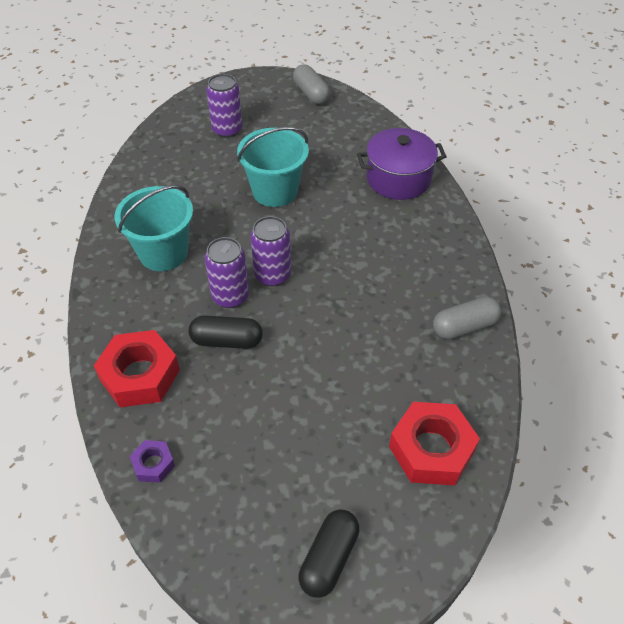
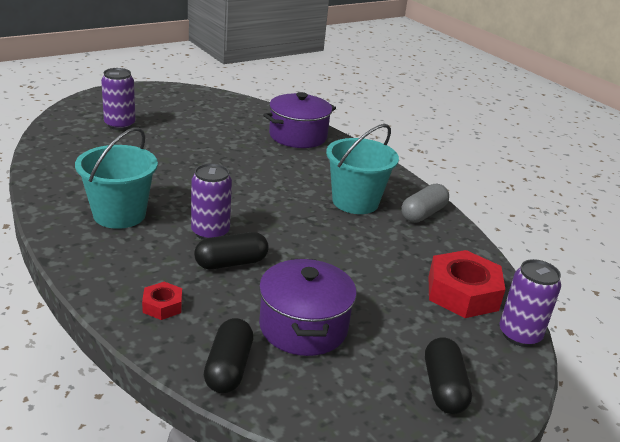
camera: 30 degrees left, 20 degrees down
red nut [94,330,180,407] -> red nut [142,282,182,320], size x0.50
purple nut [130,440,175,483] -> black capsule [204,318,253,393]
turquoise bucket [237,127,309,207] -> turquoise bucket moved to [326,124,399,214]
purple can [250,216,291,287] -> purple can moved to [500,259,561,347]
grey capsule [293,64,330,104] -> none
none -> purple pot [259,258,357,356]

